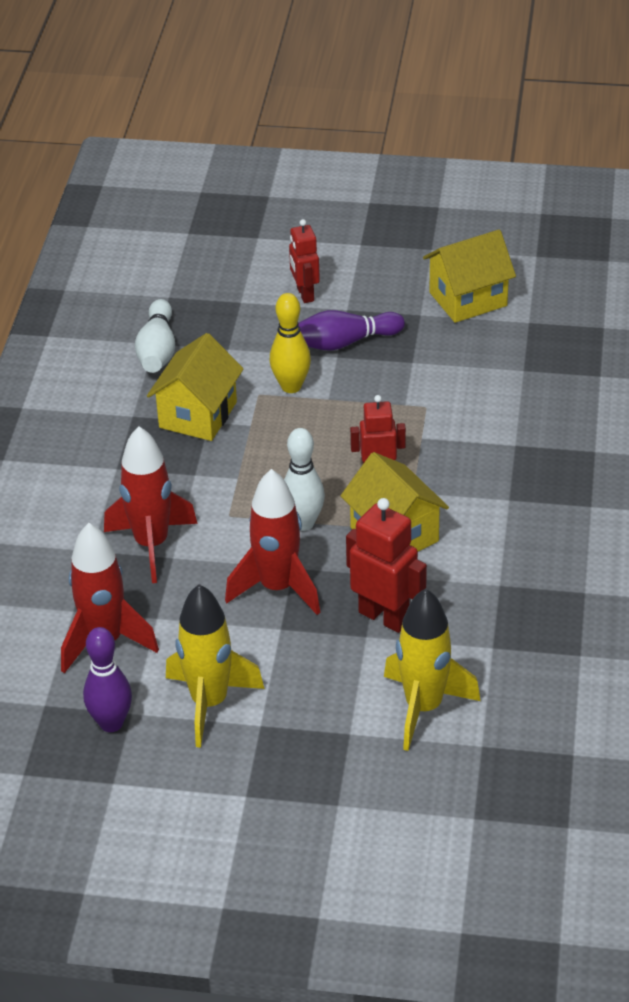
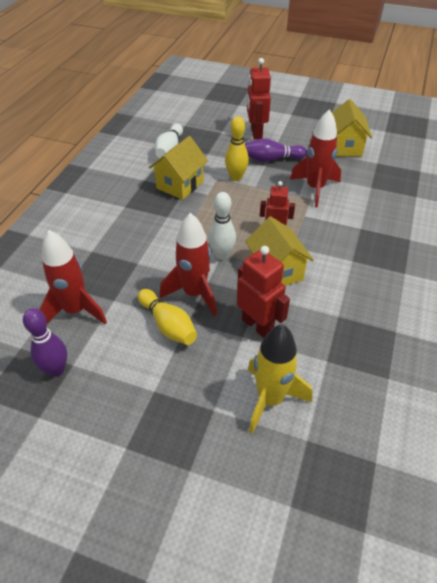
camera: 10 degrees right, 5 degrees up
red rocket [104,426,198,583] -> red rocket moved to [290,109,341,208]
yellow rocket [166,584,265,748] -> none
red robot [289,219,320,303] -> red robot [247,58,271,140], size x1.52
yellow house [423,230,516,323] -> yellow house turned 75 degrees counterclockwise [332,99,372,157]
none -> yellow bowling pin [138,289,197,345]

